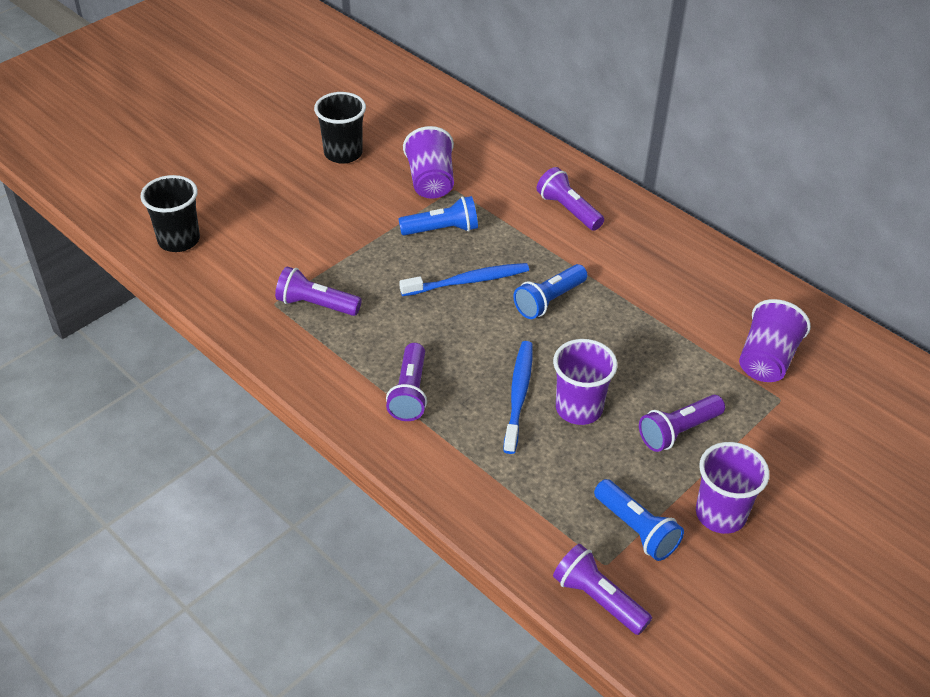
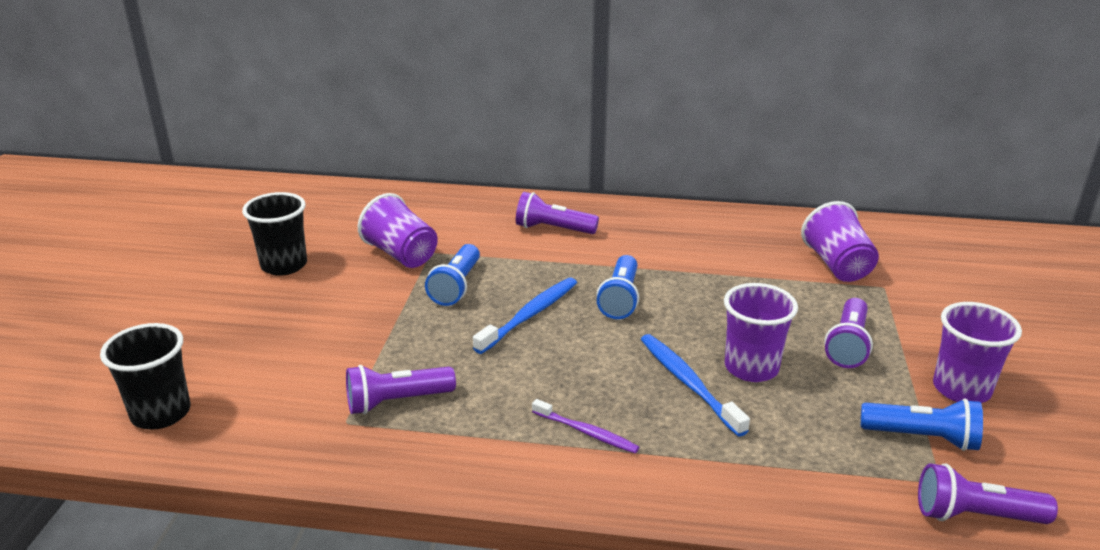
camera: 35 degrees left, 15 degrees down
purple flashlight [386,343,427,421] -> purple toothbrush [532,399,639,453]
blue flashlight [398,196,478,235] -> blue flashlight turned 150 degrees clockwise [425,244,480,306]

